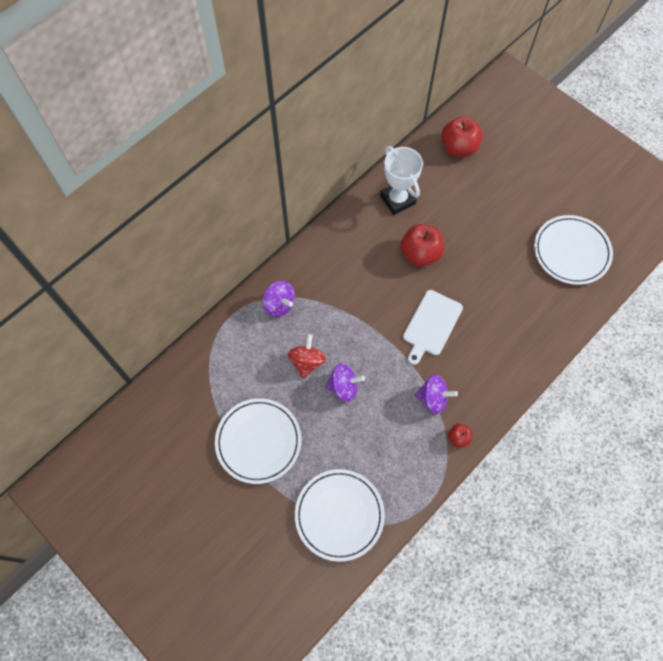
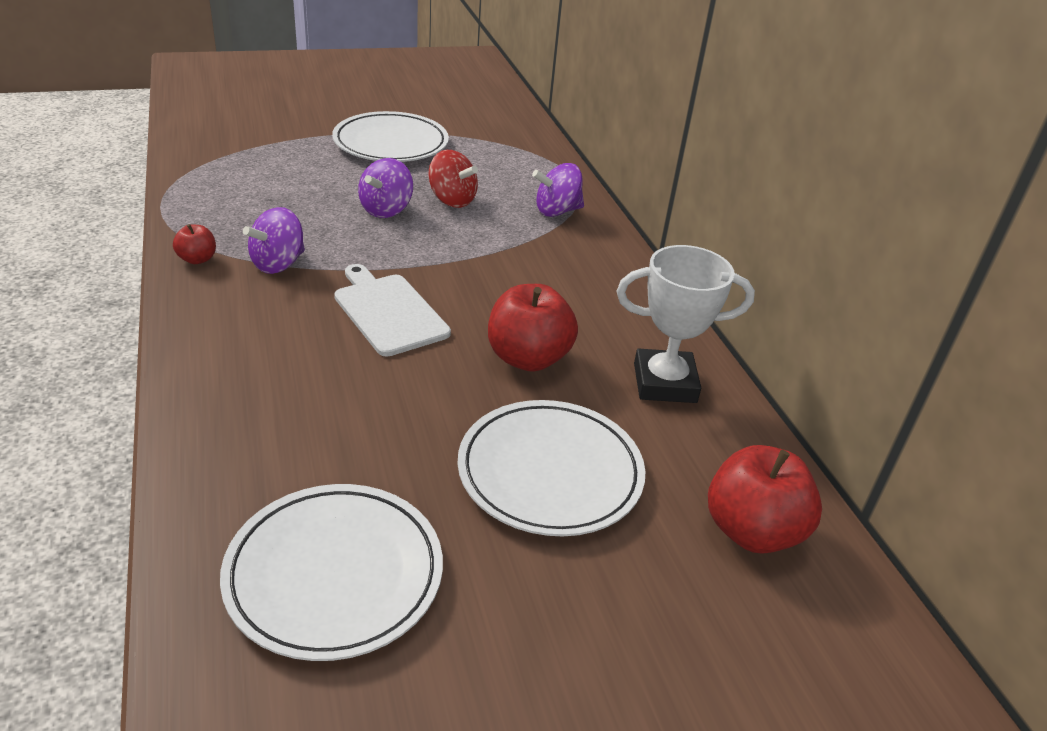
camera: 115 degrees right, 30 degrees down
white plate [295,469,385,562] -> white plate moved to [458,400,645,536]

